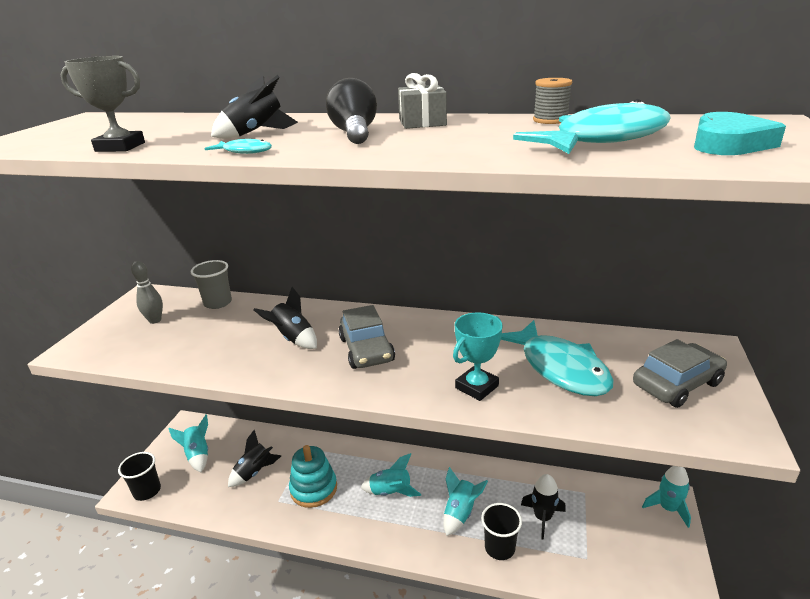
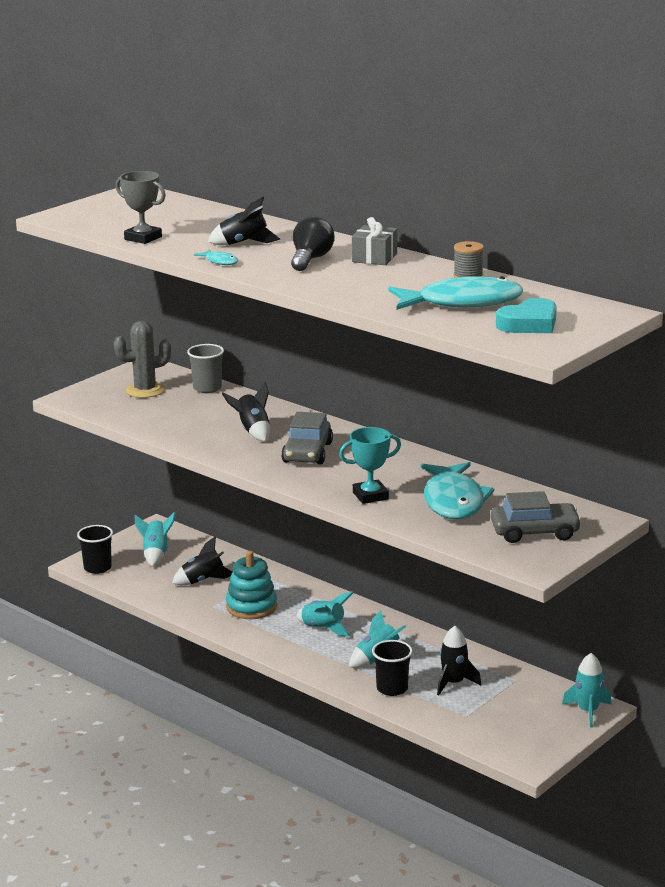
camera: 25 degrees right, 5 degrees down
grey bowling pin [131,261,163,324] -> grey cactus [114,321,171,398]

